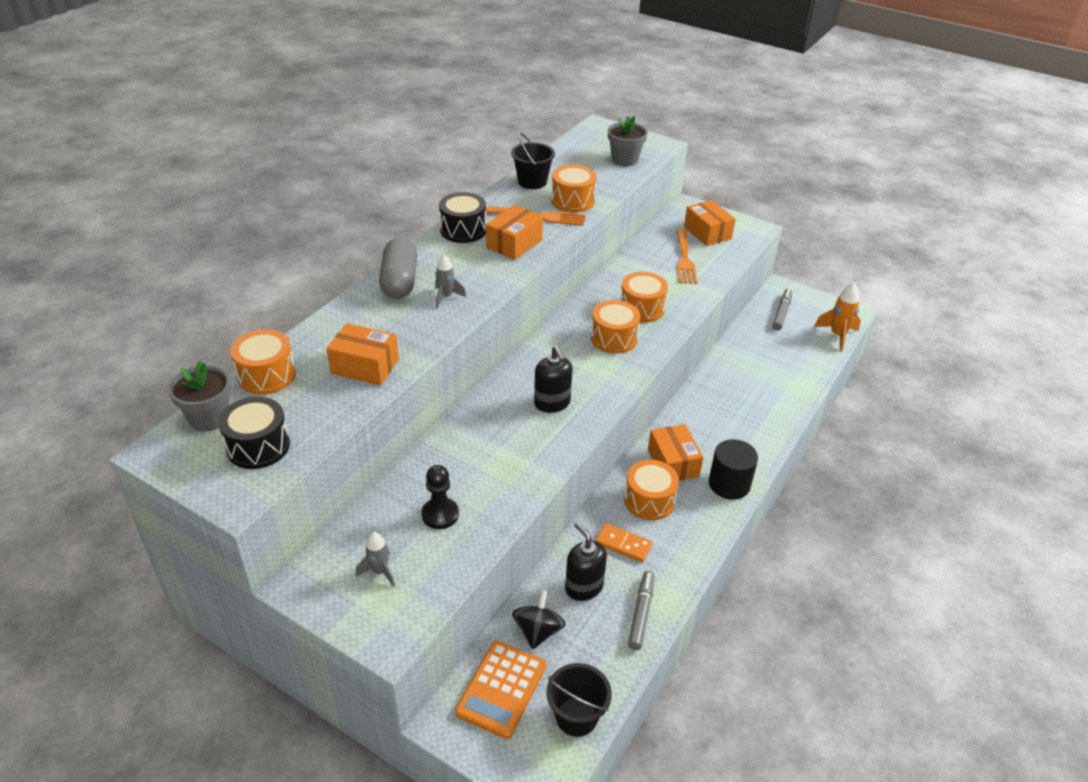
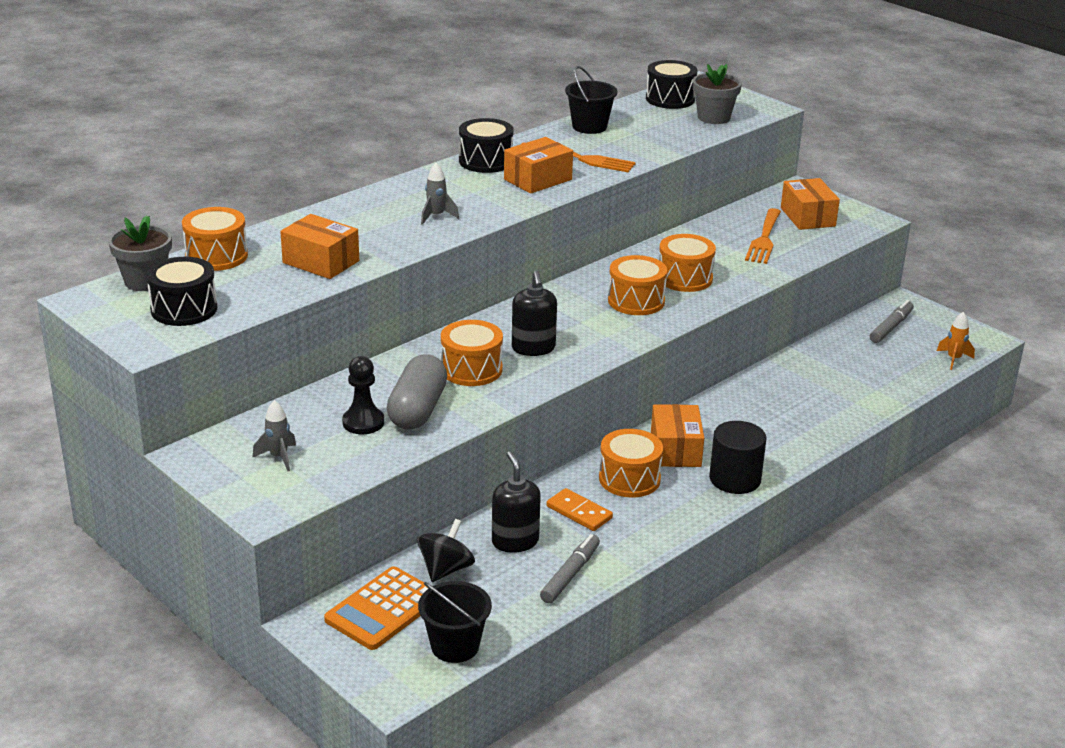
camera: 15 degrees right, 10 degrees down
grey capsule [379,238,417,299] -> grey capsule moved to [387,354,447,430]
orange drum [551,165,597,212] -> orange drum moved to [441,320,503,386]
orange rocket [814,283,861,352] -> orange rocket [937,312,975,370], size x0.64
none -> black drum [646,60,697,109]

